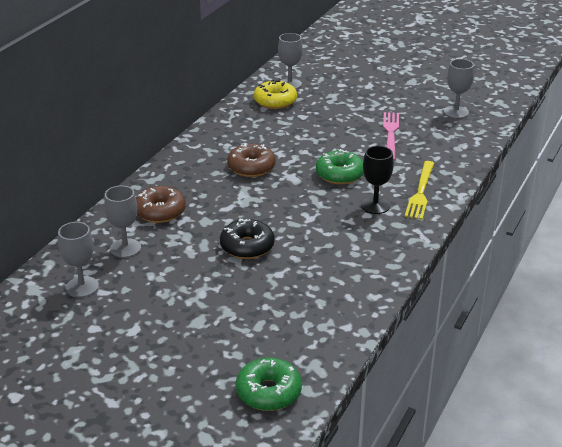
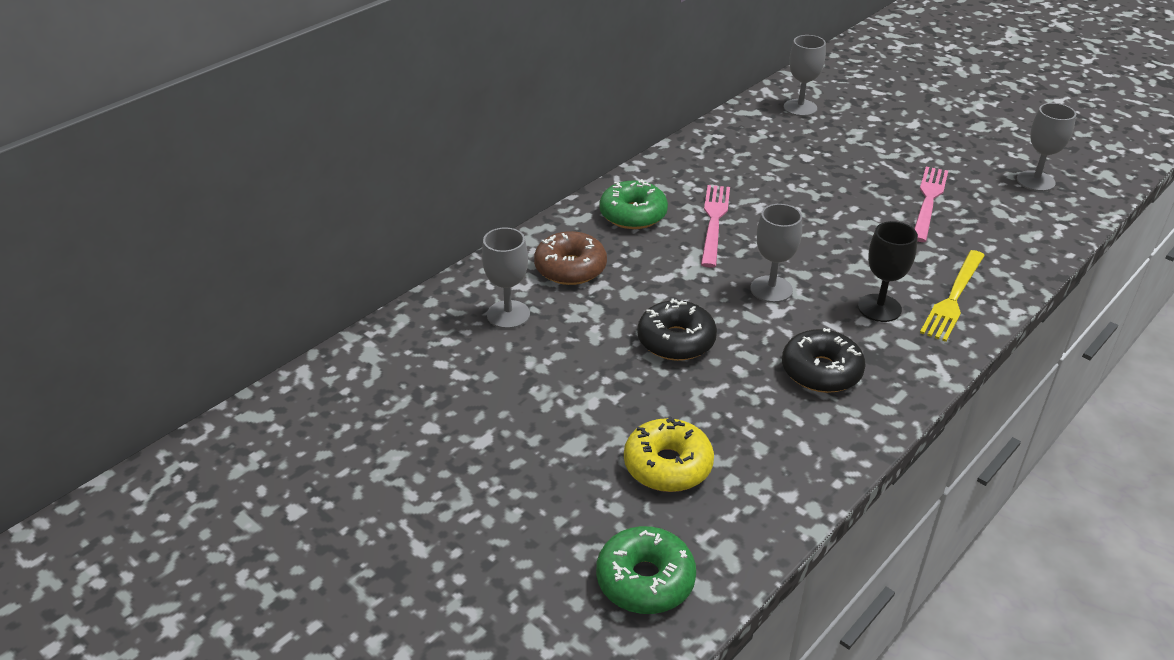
camera: 15 degrees right, 5 degrees up
grey goblet [58,222,99,298] -> grey goblet moved to [750,204,802,303]
brown donut [227,143,276,177] -> pink fork [701,185,730,268]
yellow donut [254,80,297,109] -> yellow donut moved to [624,416,714,492]
green donut [316,149,364,184] -> green donut moved to [599,179,668,229]
none -> black donut [782,328,866,393]

